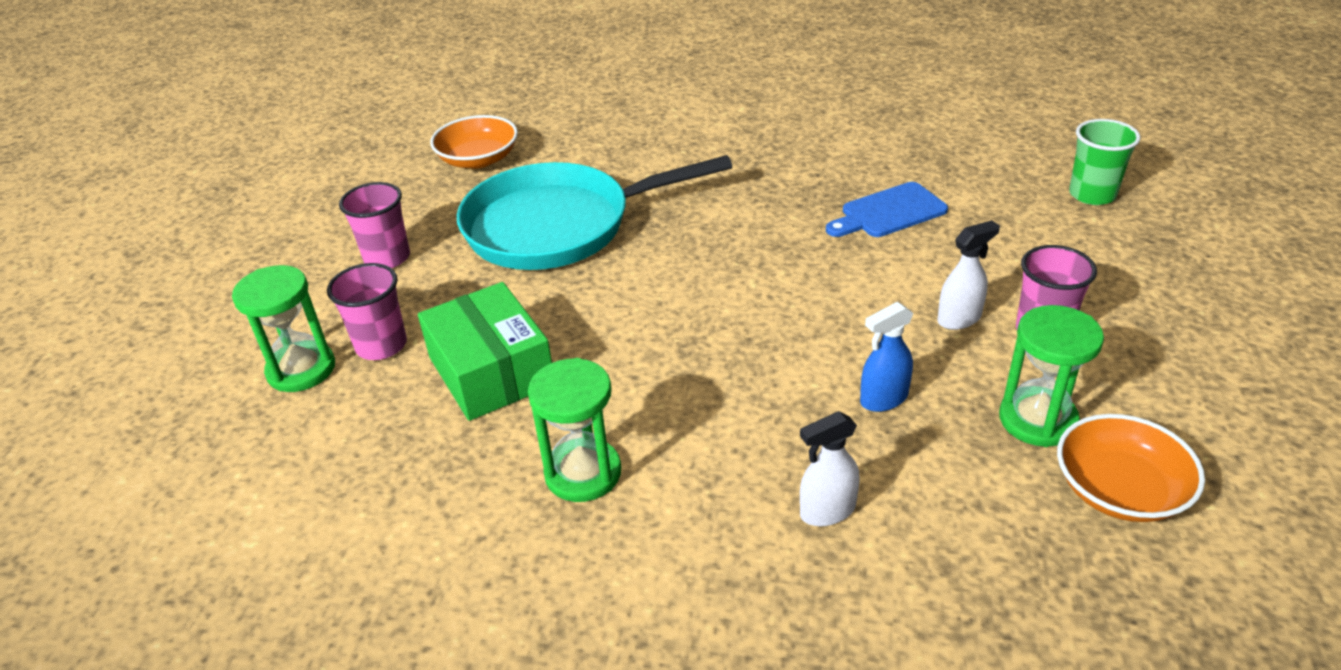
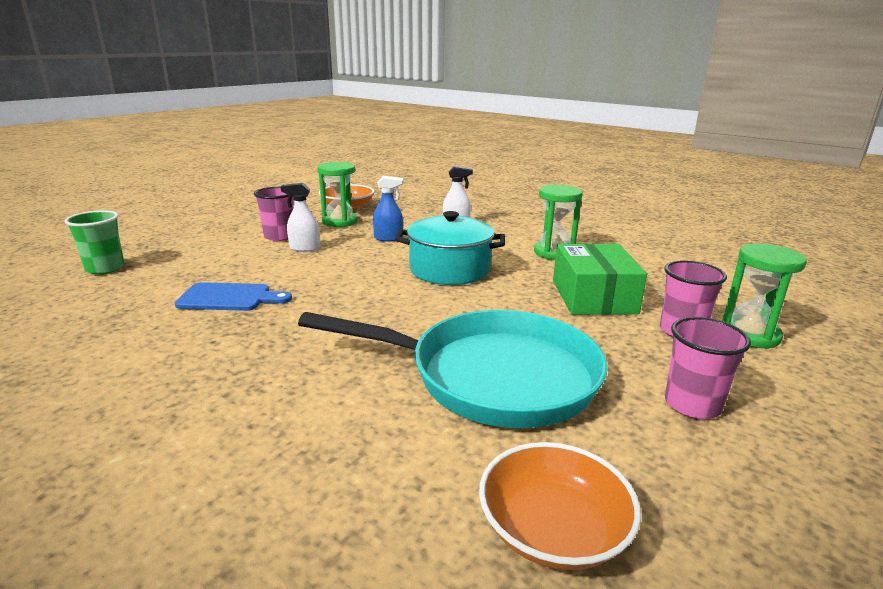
camera: 155 degrees left, 15 degrees down
none -> turquoise pot [395,211,505,285]

